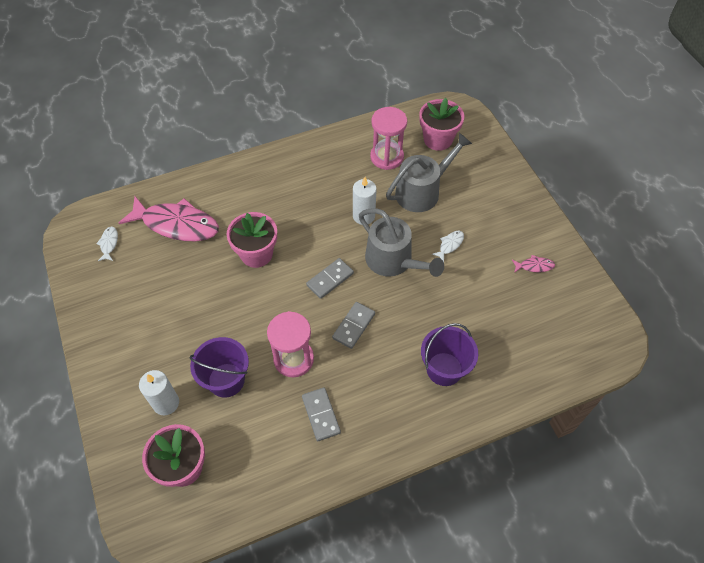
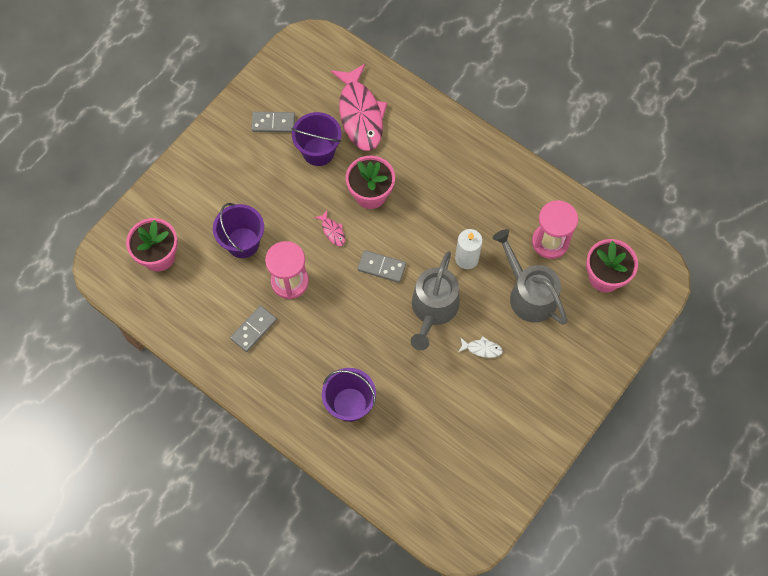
camera: 60 degrees right, 10 degrees up
white fish [96,226,118,261] -> none
white candle [139,370,179,415] -> none
grey domino [332,302,375,349] -> grey domino moved to [251,112,295,133]
grey watering can [386,133,472,212] -> grey watering can turned 150 degrees counterclockwise [493,229,567,325]
pink fish [512,255,555,273] -> pink fish moved to [314,210,345,246]
none -> purple bucket [291,112,341,166]

